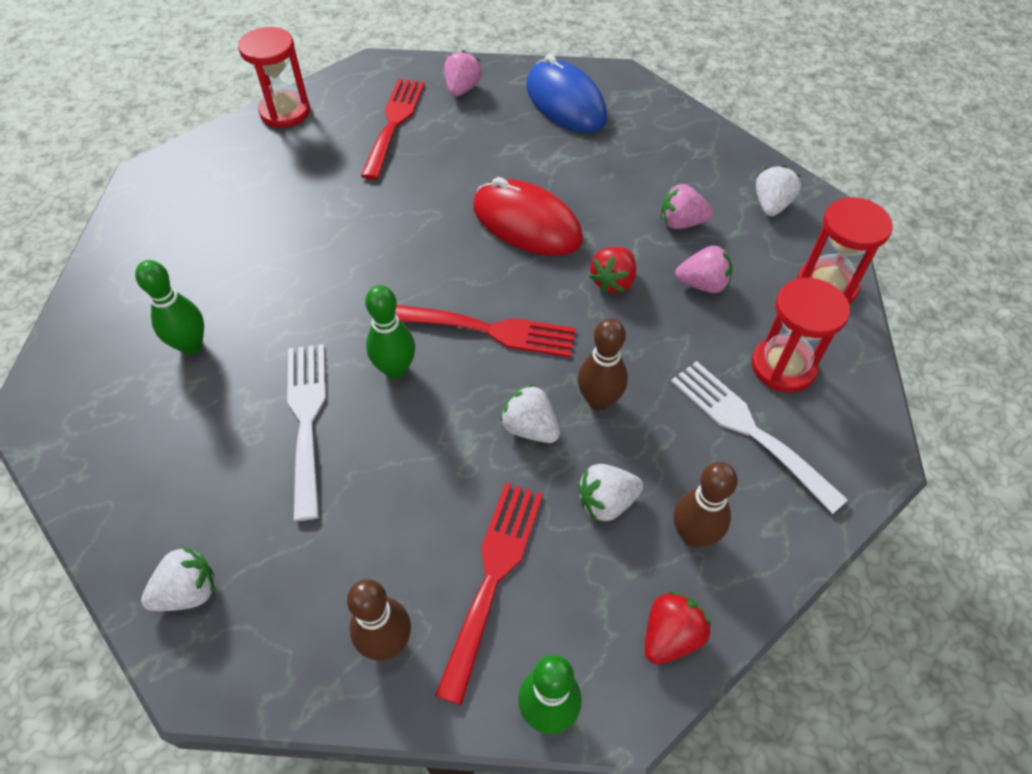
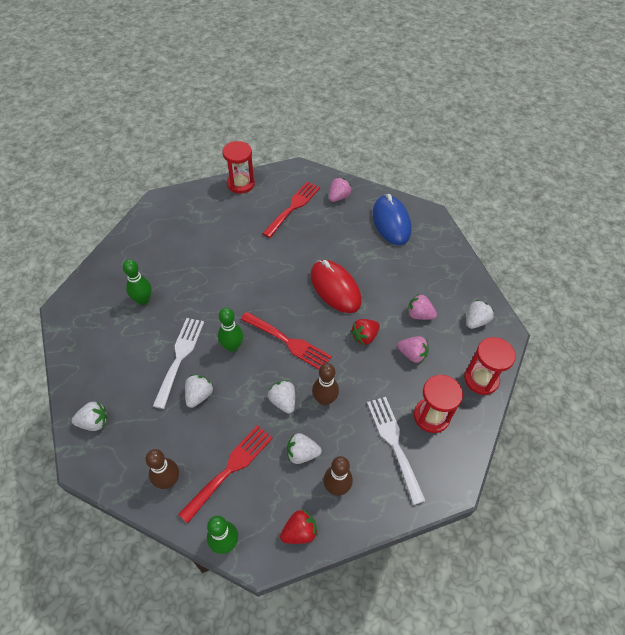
camera: 20 degrees right, 0 degrees up
none -> white strawberry [185,375,213,408]

